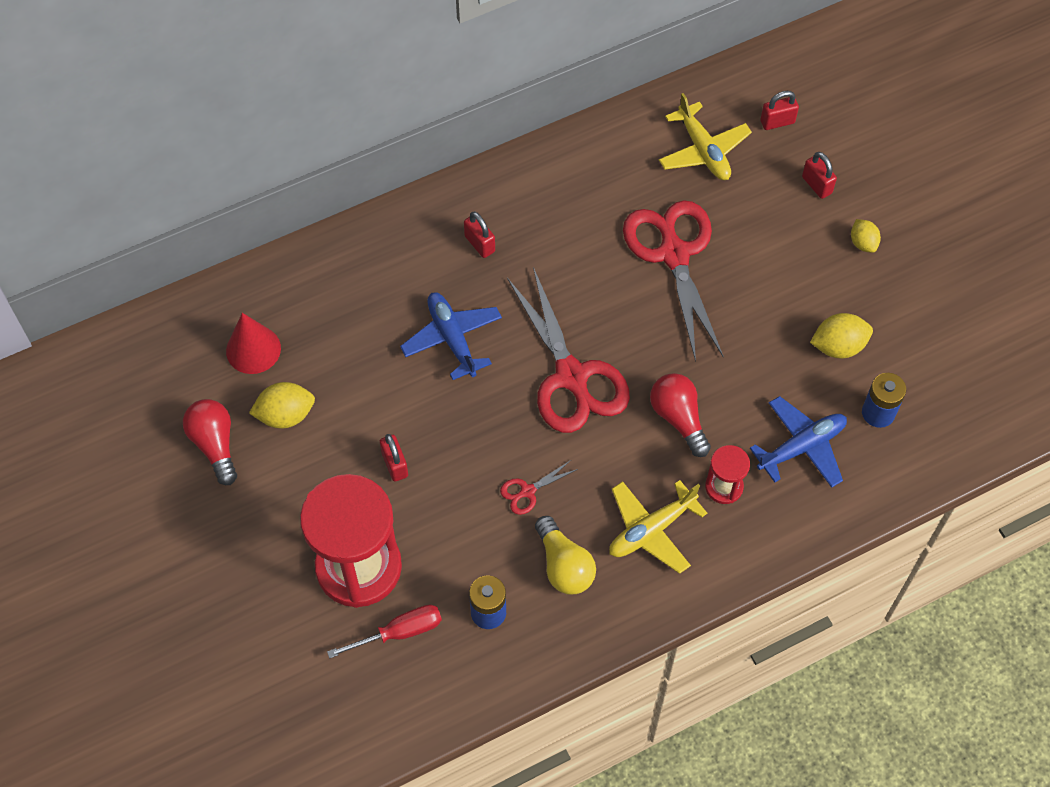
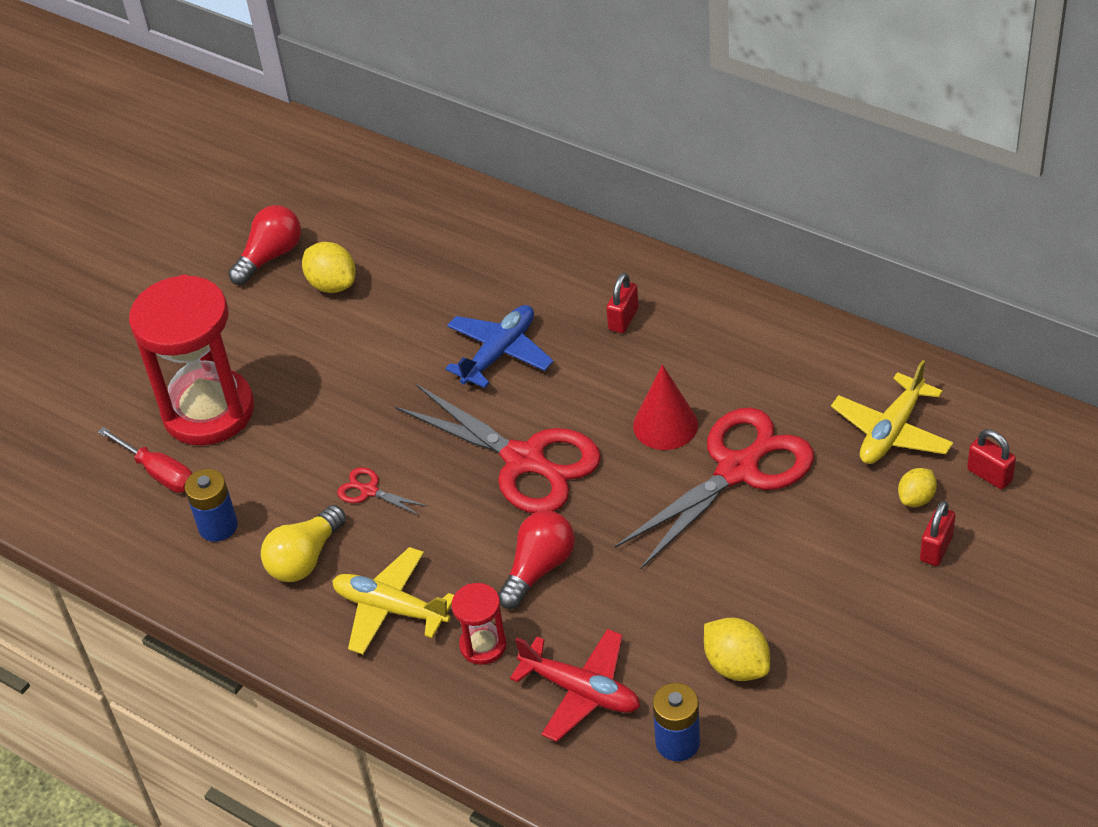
camera: 65 degrees right, 15 degrees down
red cone [226,313,281,374] -> red cone moved to [633,364,698,450]
red padlock [380,434,408,482] -> none
red scissors [507,267,630,433] -> red scissors turned 90 degrees counterclockwise [395,384,601,513]
blue plane [750,396,847,488] -> red plane [510,629,640,742]
yellow lemon [851,219,881,253] -> yellow lemon moved to [898,468,937,507]

